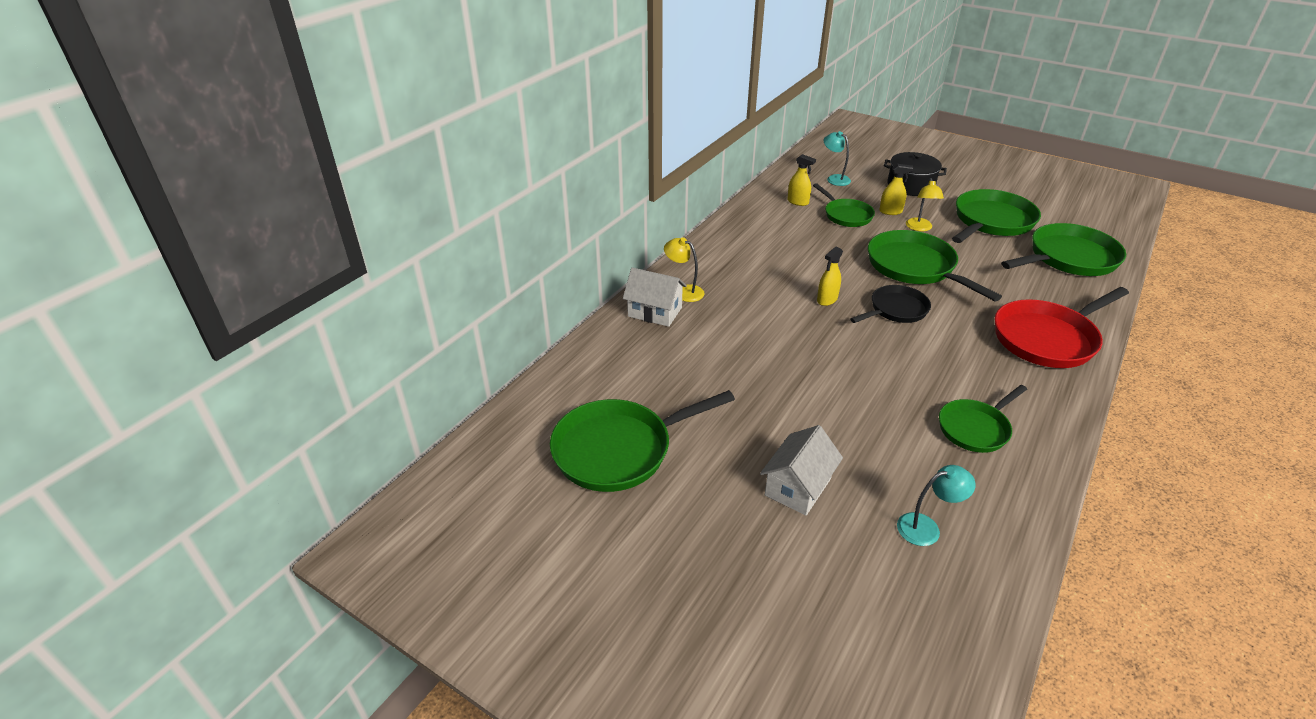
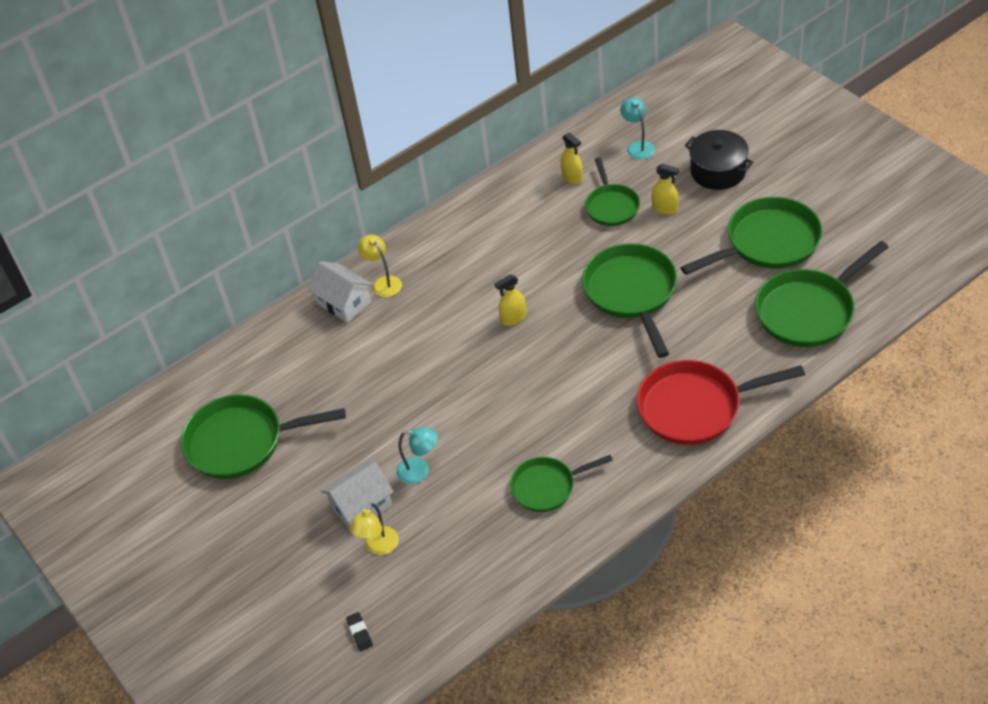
camera: 25 degrees right, 10 degrees up
black pan [850,285,931,323] -> none
turquoise lamp [897,465,976,546] -> turquoise lamp moved to [396,427,438,484]
yellow lamp [906,178,944,231] -> yellow lamp moved to [349,503,399,555]
green pan [1001,223,1126,276] -> green pan turned 150 degrees clockwise [755,241,889,347]
none -> black eraser [346,612,373,651]

